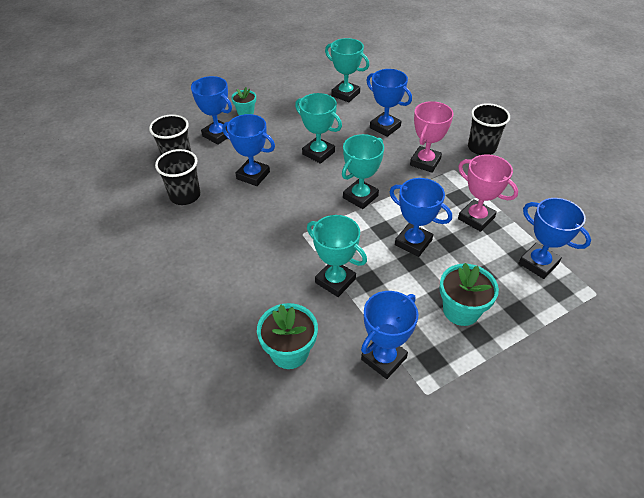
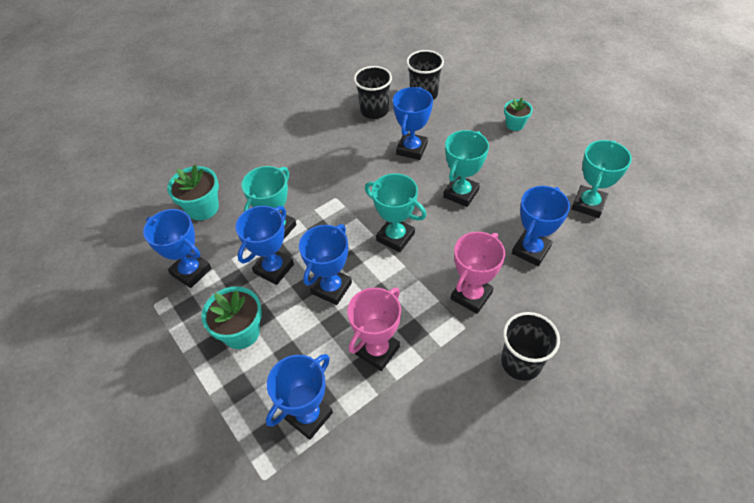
camera: 85 degrees right, 5 degrees up
blue trophy [191,76,232,145] -> blue trophy moved to [235,206,294,285]
pink trophy [410,101,453,173] -> pink trophy turned 75 degrees counterclockwise [451,232,505,314]

